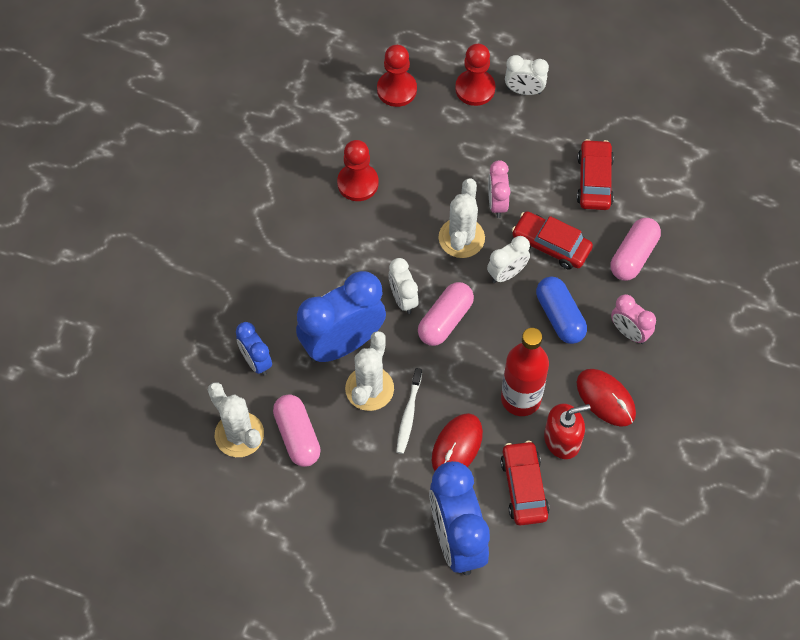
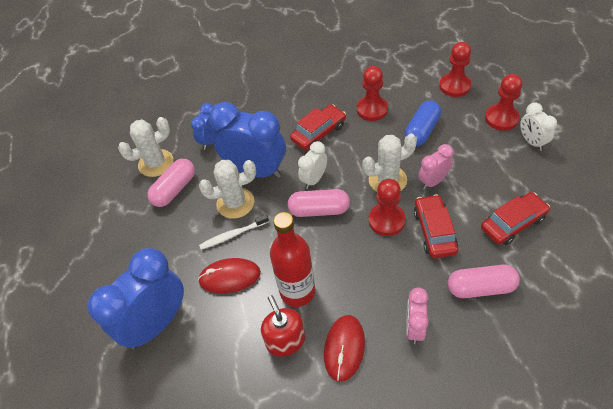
camera: 60 degrees right, 10 degrees down
white cactus [208,382,264,457] -> white cactus turned 45 degrees clockwise [118,117,173,177]
white clock [487,236,530,283] -> red pawn [369,179,406,236]
red car [500,441,550,525] -> red car moved to [290,104,346,150]
blue capsule [536,276,587,344] -> blue capsule moved to [404,100,441,146]
red soap dispenser [544,403,591,459] -> red soap dispenser turned 150 degrees counterclockwise [261,295,305,357]

